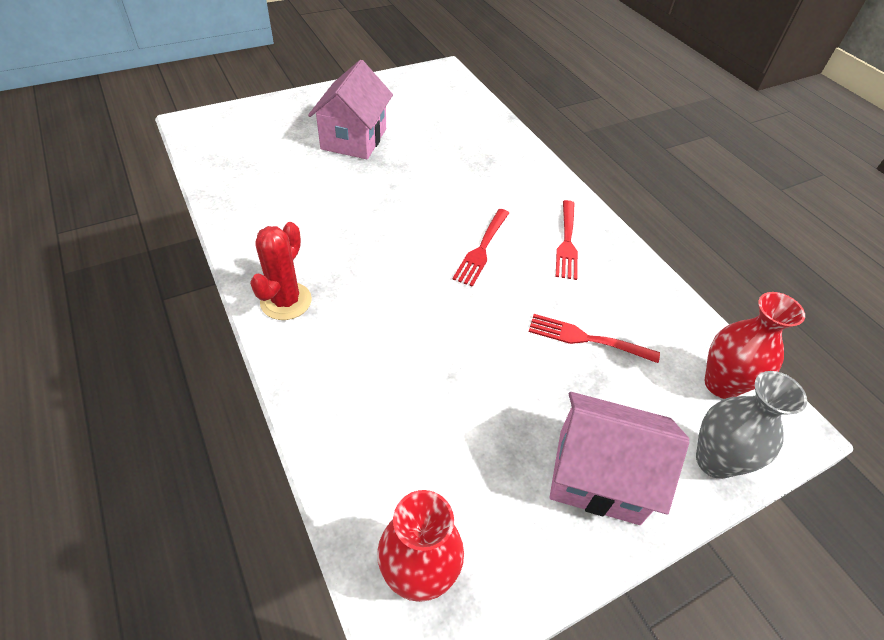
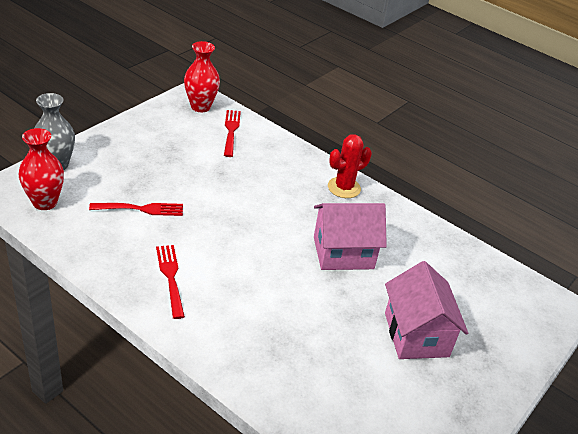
camera: 155 degrees right, 10 degrees down
red cactus [250,222,312,320] -> red cactus turned 60 degrees clockwise [328,134,372,198]
red fork [453,209,509,287] -> red fork moved to [224,110,241,157]
pink house [549,392,689,525] -> pink house moved to [314,203,387,270]

